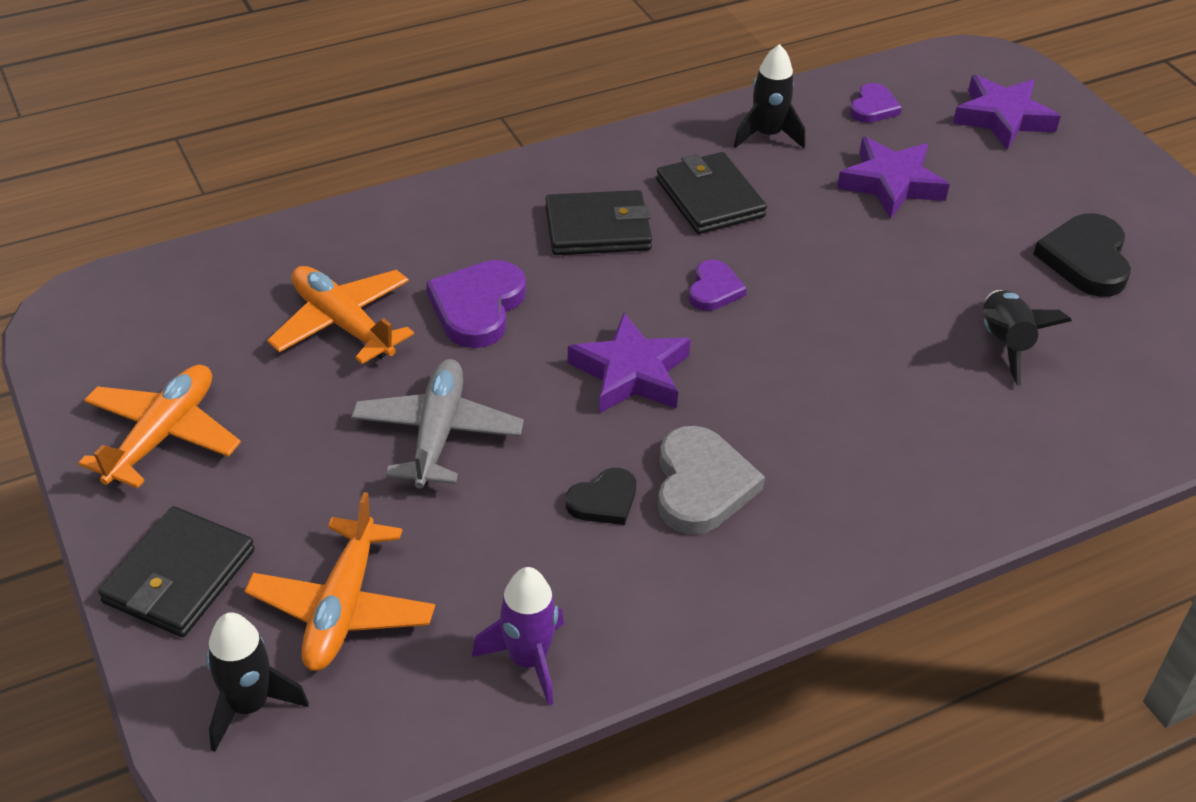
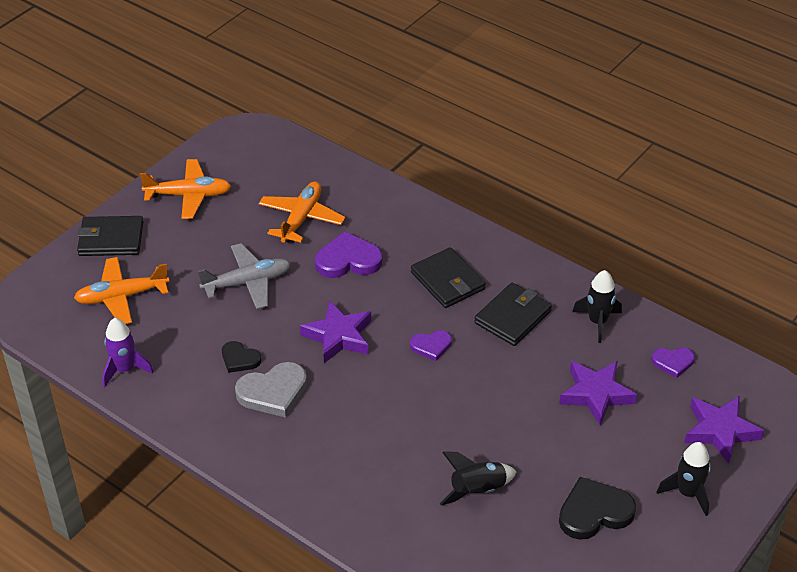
camera: 65 degrees right, 0 degrees up
black rocket [206,612,309,752] -> black rocket moved to [657,442,711,516]

